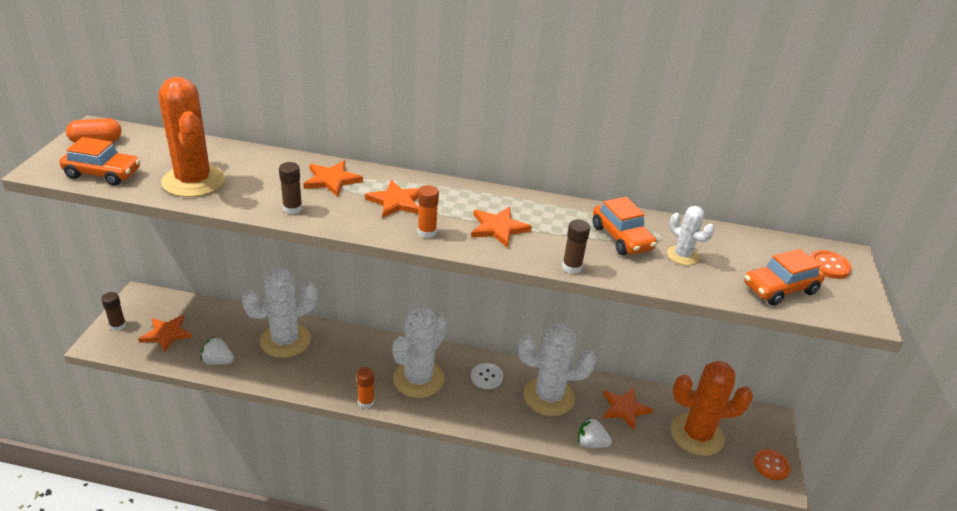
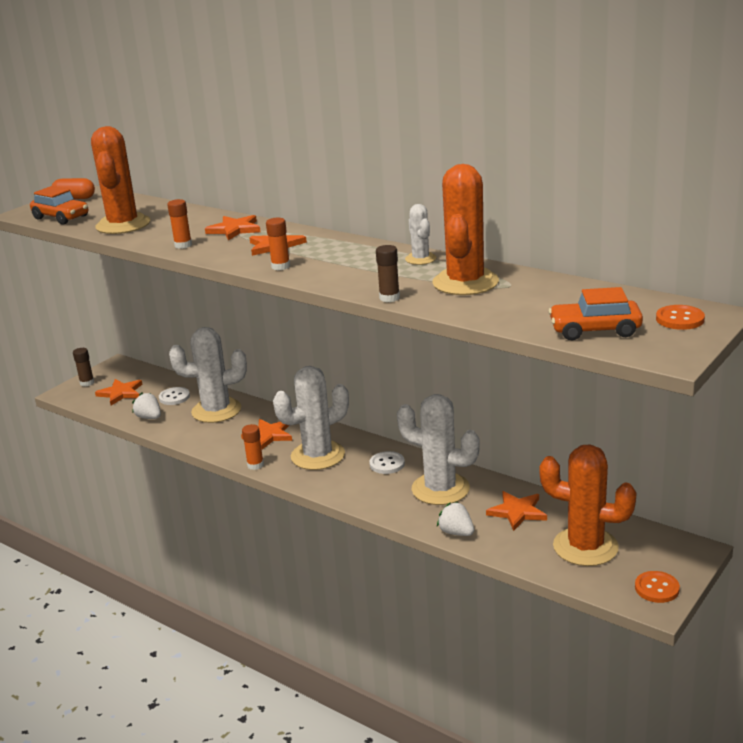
camera: 30 degrees right, 10 degrees down
brown glue stick [279,162,302,214] -> orange glue stick [167,199,192,249]
orange star [471,207,532,248] -> orange star moved to [241,419,292,450]
orange car [592,197,657,255] -> orange cactus [432,164,499,295]
white cactus [667,206,714,265] -> white cactus moved to [405,204,436,265]
none -> white button [159,387,190,405]

